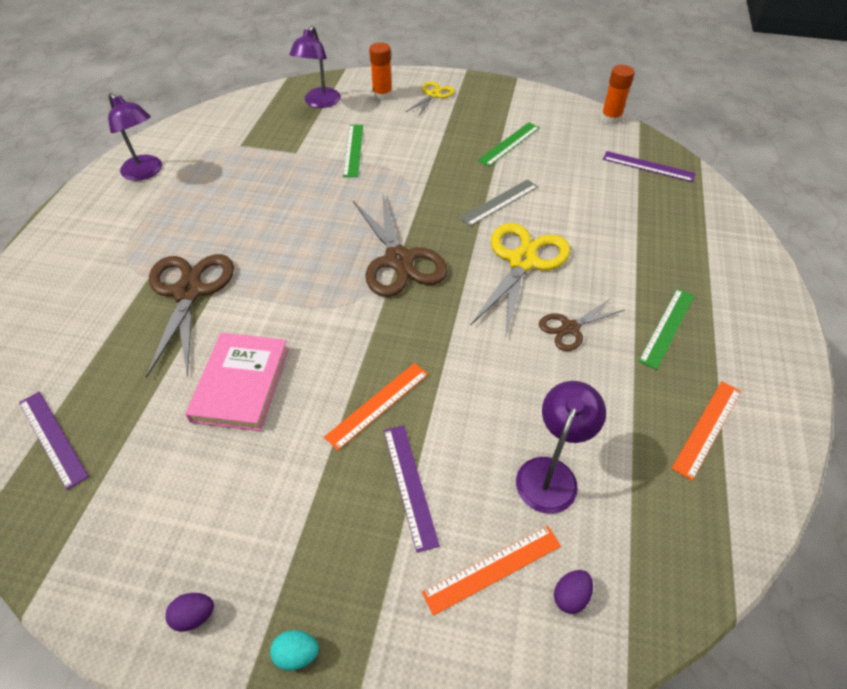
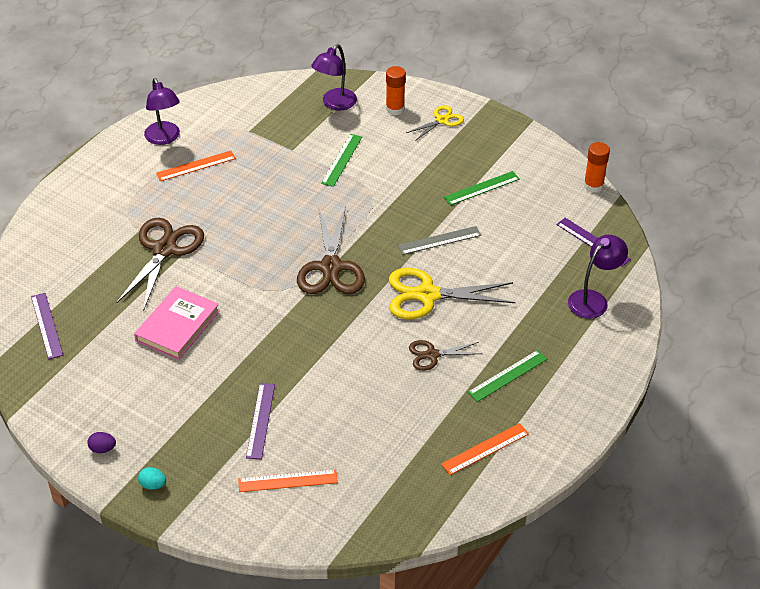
camera: 20 degrees right, 5 degrees down
orange ruler [324,363,428,451] -> orange ruler moved to [156,151,236,181]
yellow scissors [470,223,570,336] -> yellow scissors turned 135 degrees counterclockwise [389,268,515,319]
purple lamp [516,381,606,514] -> purple lamp moved to [568,235,628,319]
purple egg [554,570,593,614] -> none

